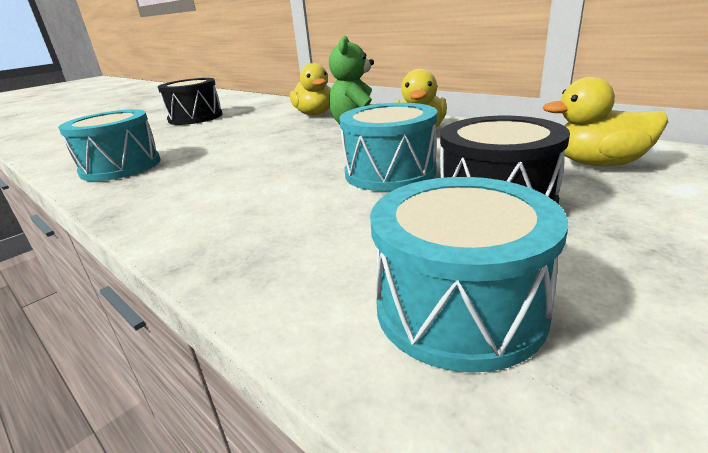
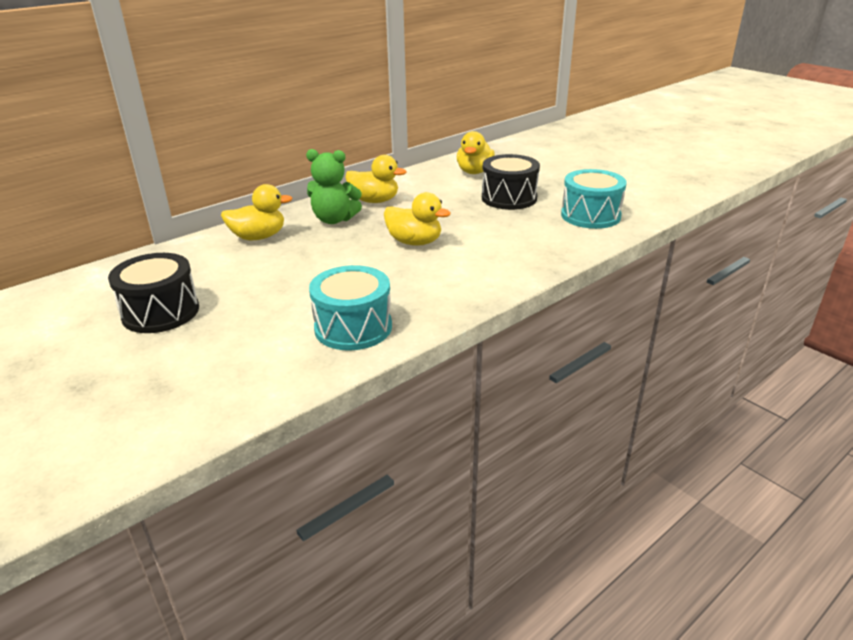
camera: 85 degrees left, 5 degrees up
turquoise drum [339,103,437,191] -> none
none -> yellow duck [384,192,451,246]

